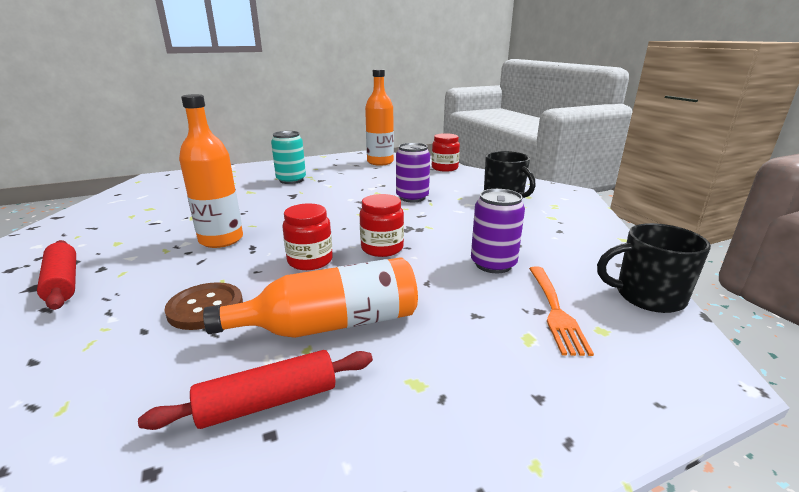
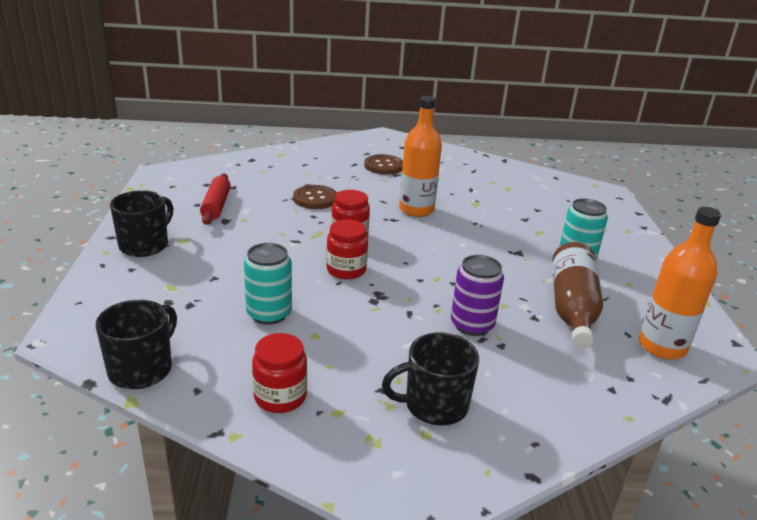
camera: 110 degrees right, 5 degrees up
red rolling pin [37,240,76,310] -> brown button [364,154,403,175]
orange bottle [203,257,418,338] -> none
red jar [432,133,460,172] -> red jar moved to [252,333,307,413]
purple can [471,189,525,273] -> turquoise can [244,243,292,325]
orange fork [529,266,594,356] -> none
none -> black mug [110,190,173,257]
none -> brown bottle [552,242,603,348]

